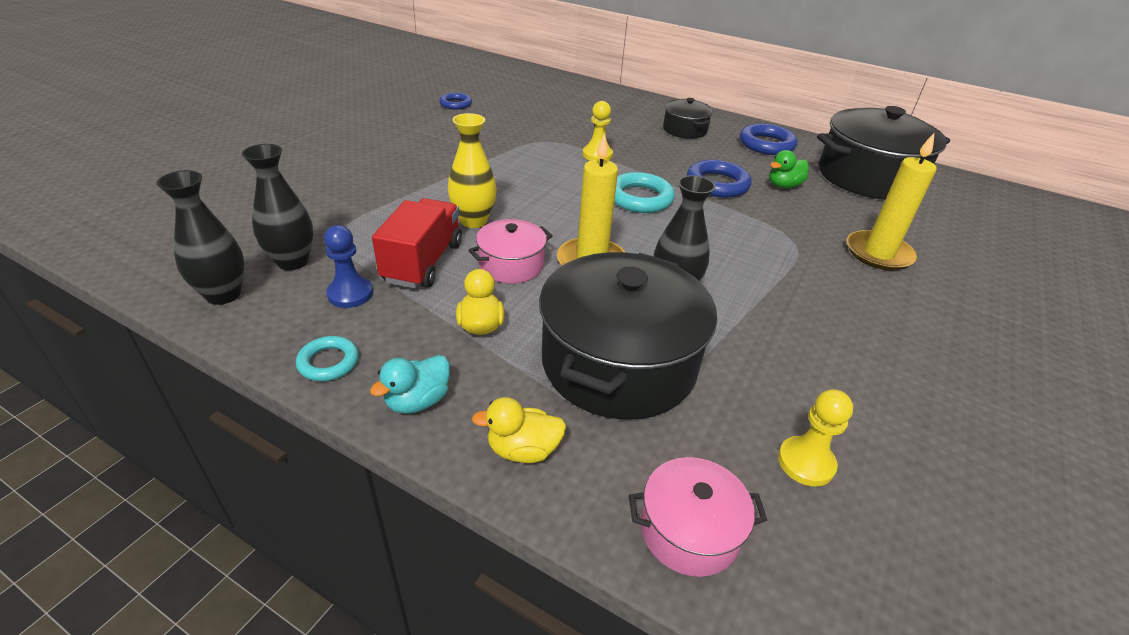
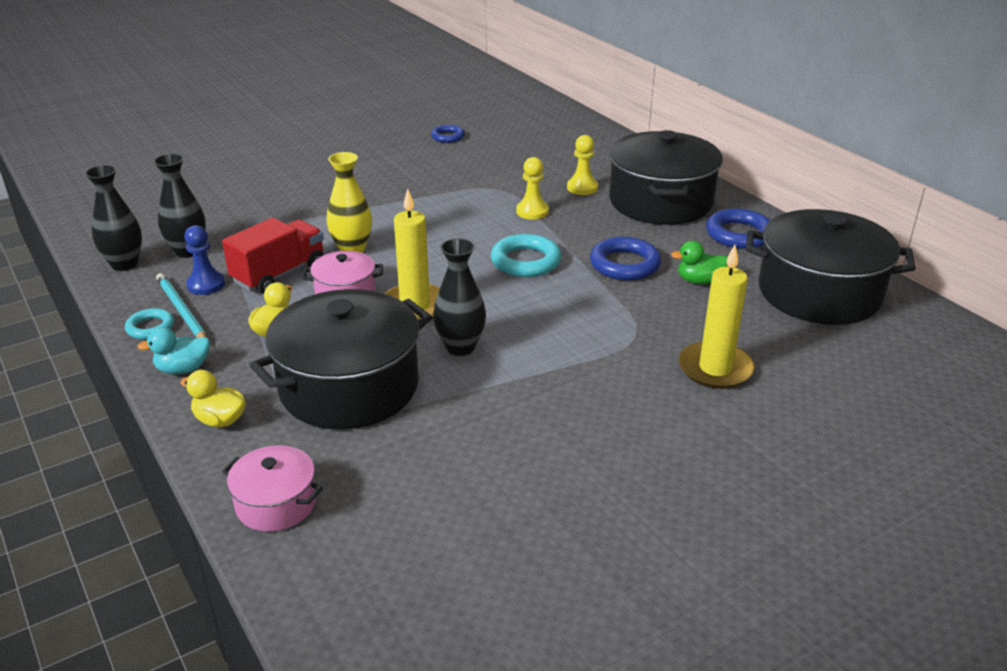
camera: 30 degrees right, 5 degrees down
black pot [663,98,713,139] -> black pot [609,130,723,225], size x2.01
yellow pawn [778,389,853,486] -> yellow pawn moved to [567,135,598,195]
none -> turquoise pencil [156,273,207,338]

